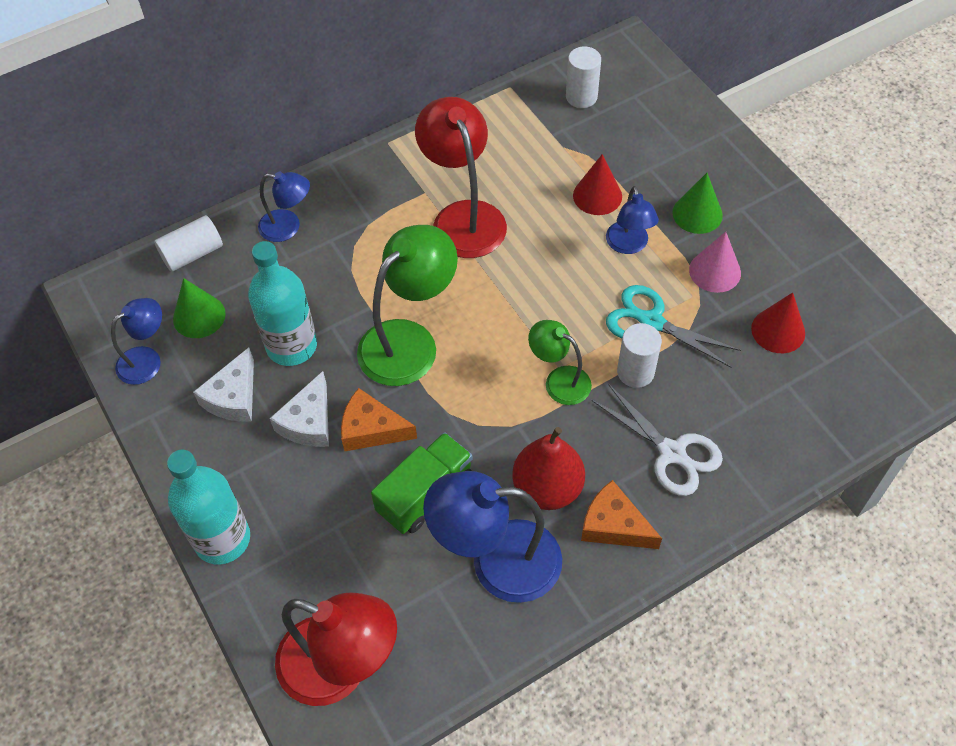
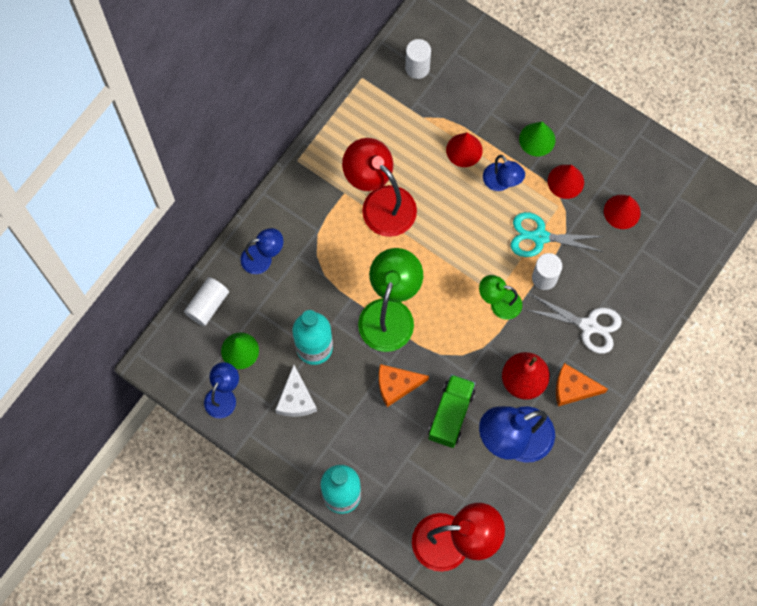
camera: 25 degrees left, 15 degrees up
white cheese [270,371,329,447] -> none
pink cone [689,232,741,293] -> red cone [548,165,584,199]

